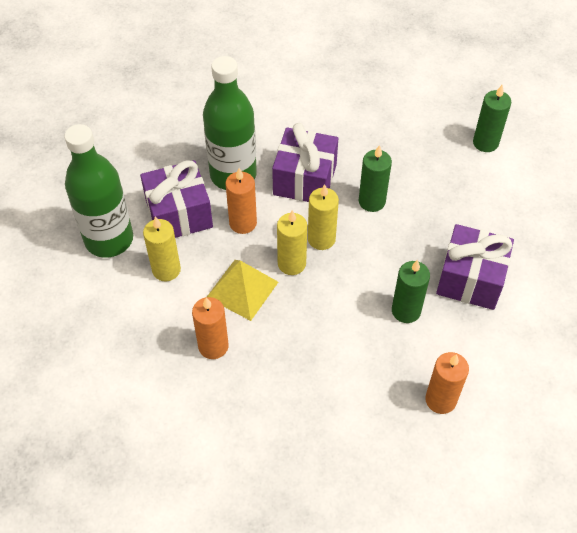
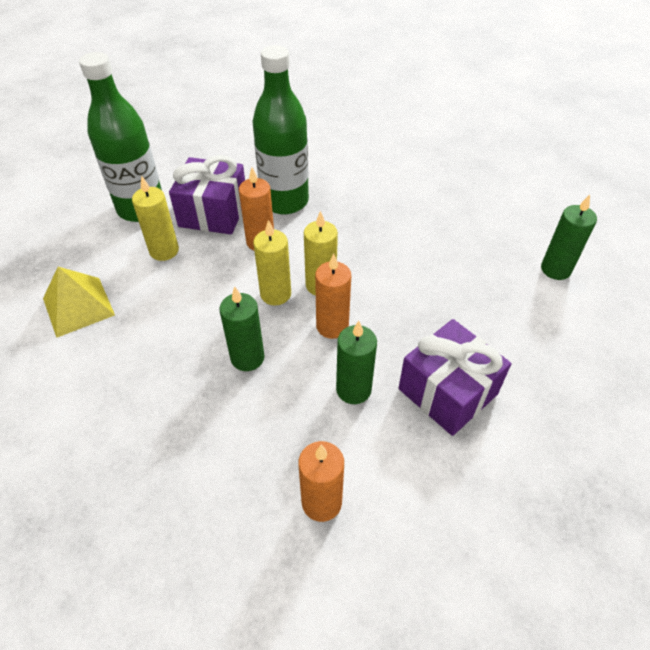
camera: 30 degrees right, 5 degrees down
orange candle [192,297,229,359] -> orange candle moved to [315,253,351,339]
yellow pyramid [207,260,278,321] -> yellow pyramid moved to [43,267,115,338]
purple gift [272,123,338,202] -> none
green candle [359,145,392,212] -> green candle moved to [220,287,265,371]

